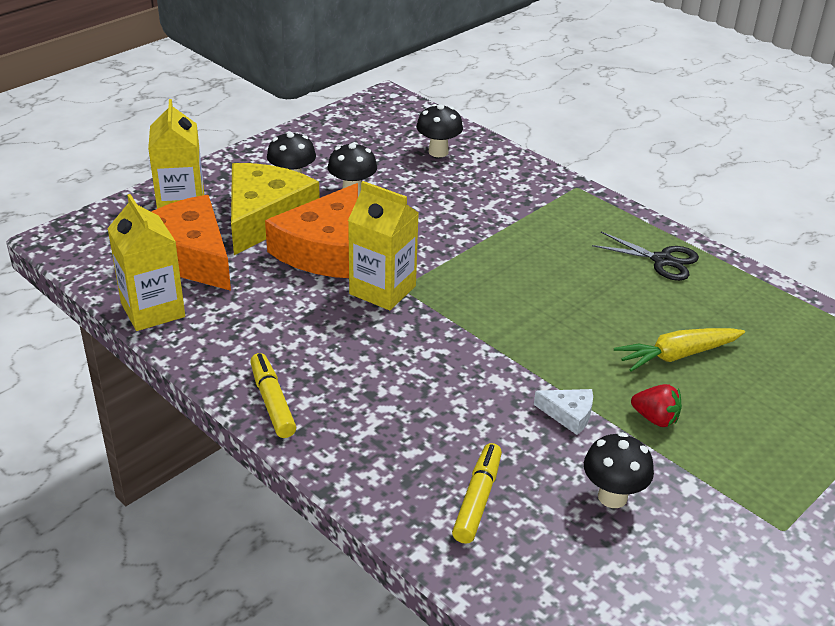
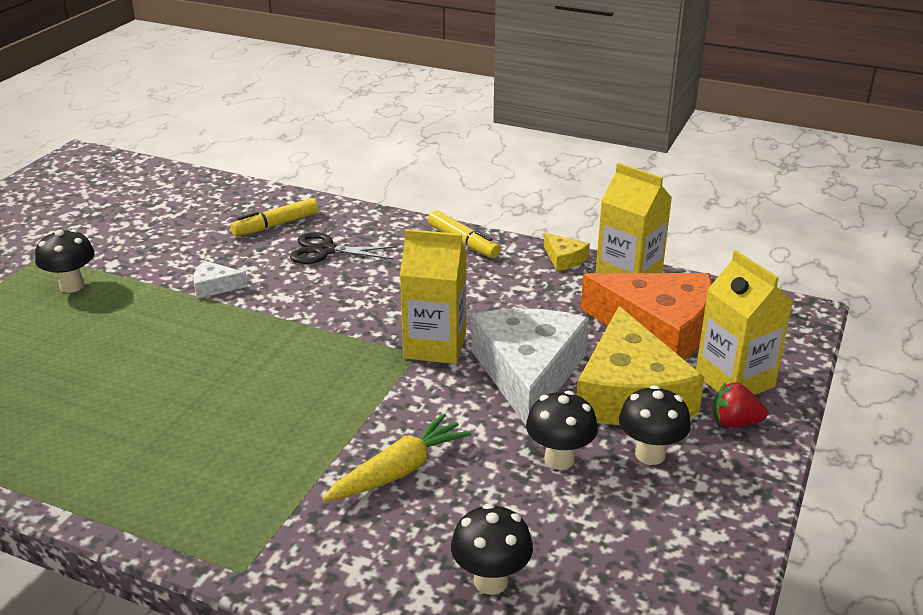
camera: 160 degrees right, 5 degrees down
orange cheese [265,183,358,278] -> white cheese [471,308,589,426]
yellow marker [452,443,502,544] -> yellow marker turned 60 degrees clockwise [230,198,318,236]
black mushroom [584,432,654,508] -> black mushroom moved to [35,229,95,293]
black scissors [592,232,699,281] -> black scissors moved to [290,232,398,264]
yellow carrot [614,328,745,371] -> yellow carrot moved to [322,414,471,501]
red strawberry [631,384,682,427] -> red strawberry moved to [713,382,768,427]
none -> yellow cheese [544,232,590,271]

